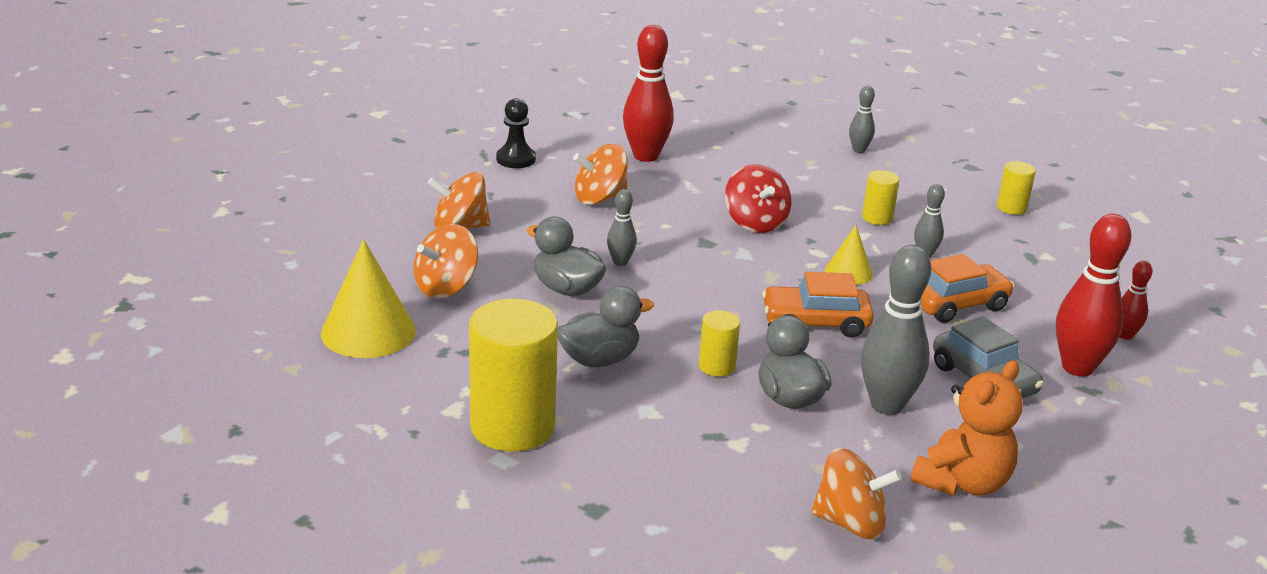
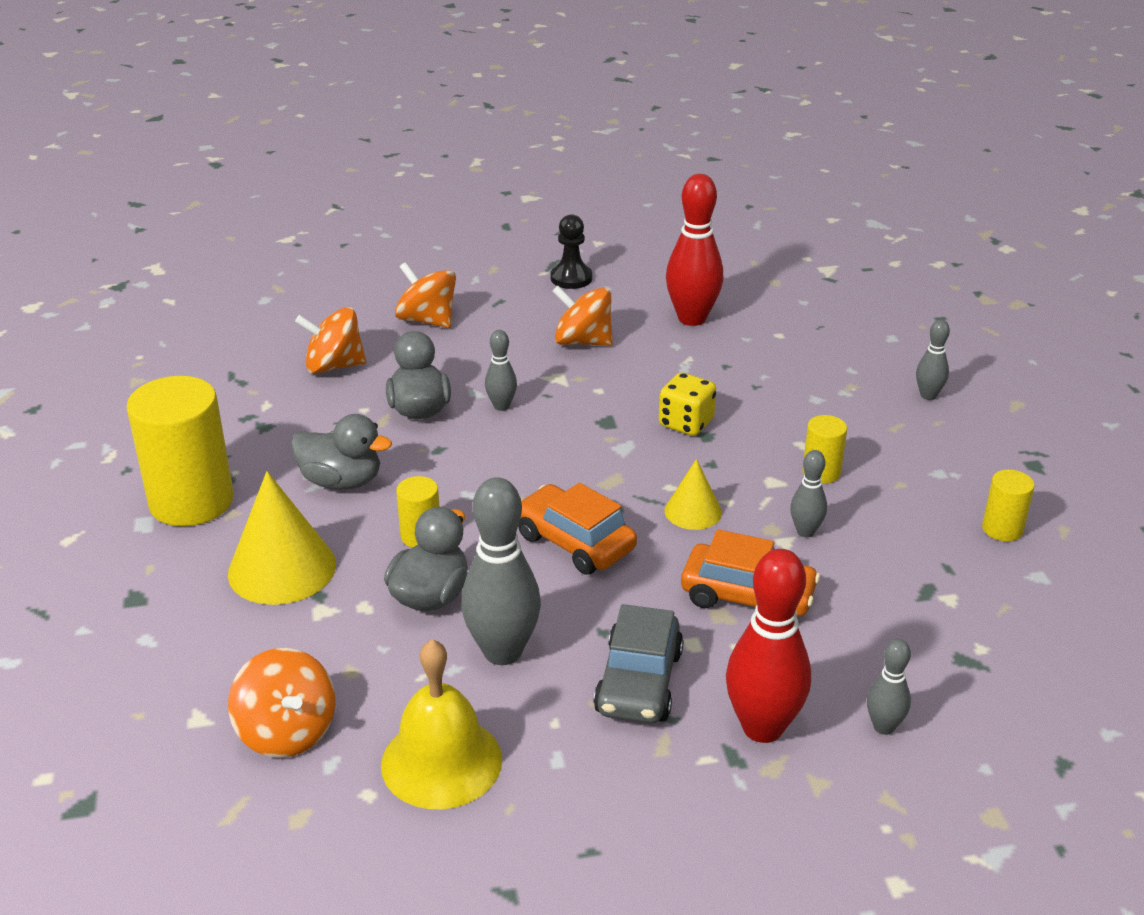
camera: 45 degrees right, 5 degrees up
yellow cone [321,239,416,358] -> yellow cone moved to [228,471,336,605]
red spinning top [725,164,792,233] -> yellow dice [659,372,716,436]
orange teddy bear [911,360,1023,496] -> yellow bell [381,639,502,809]
red bowling pin [1120,261,1152,340] -> grey bowling pin [867,639,911,735]

